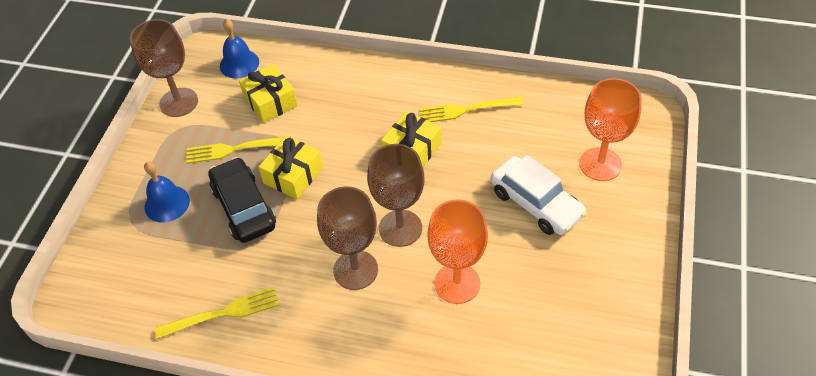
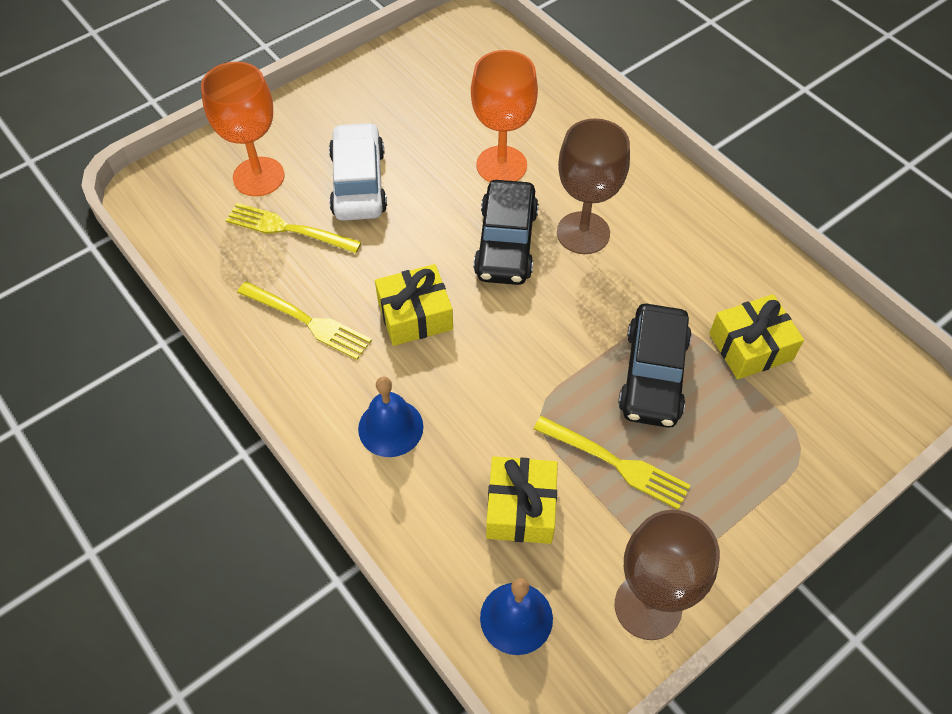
camera: 145 degrees left, 5 degrees up
blue bell [144,161,190,223] -> blue bell moved to [358,376,423,457]
yellow fork [155,287,279,339] -> yellow fork moved to [225,203,362,253]
yellow gift [259,136,323,199] -> yellow gift moved to [709,294,804,379]
brown goblet [367,144,425,247] -> black car [473,180,539,285]

